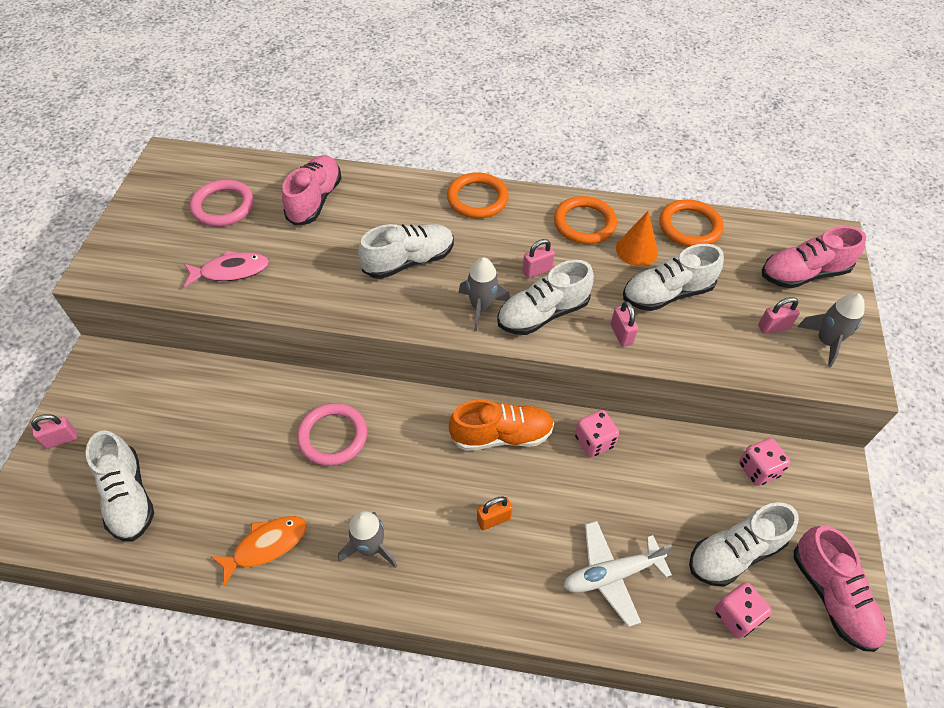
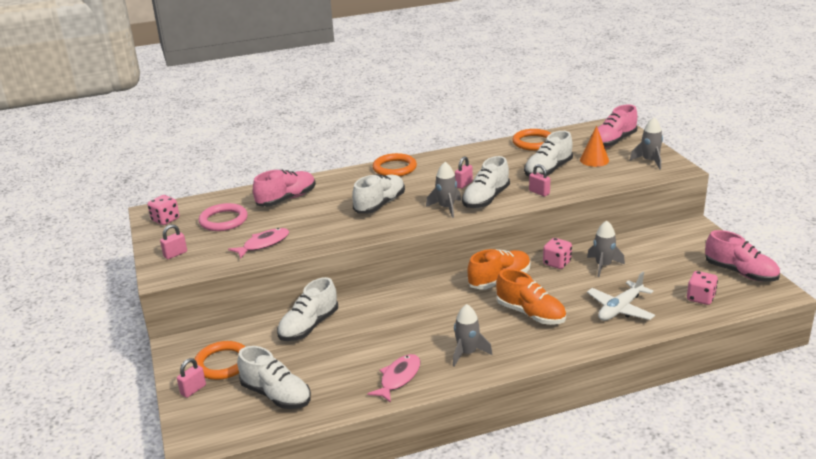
camera: 25 degrees left, 25 degrees down
orange fish [210,516,307,586] -> pink fish [367,354,420,403]
pink shoe [282,155,342,226] -> pink shoe turned 60 degrees clockwise [253,170,316,207]
pink ring [297,403,367,466] -> none
orange padlock [477,496,512,530] -> orange shoe [496,269,566,325]
orange ring [554,196,617,244] -> orange ring moved to [195,341,246,380]
orange cone [616,211,658,266] -> orange cone moved to [580,126,609,167]
white shoe [689,502,799,587] -> white shoe moved to [277,277,338,341]
pink dice [739,438,791,486] -> pink dice moved to [148,195,179,225]
pink padlock [758,297,800,334] -> pink padlock moved to [160,224,187,259]
none -> grey rocket [587,221,625,277]

